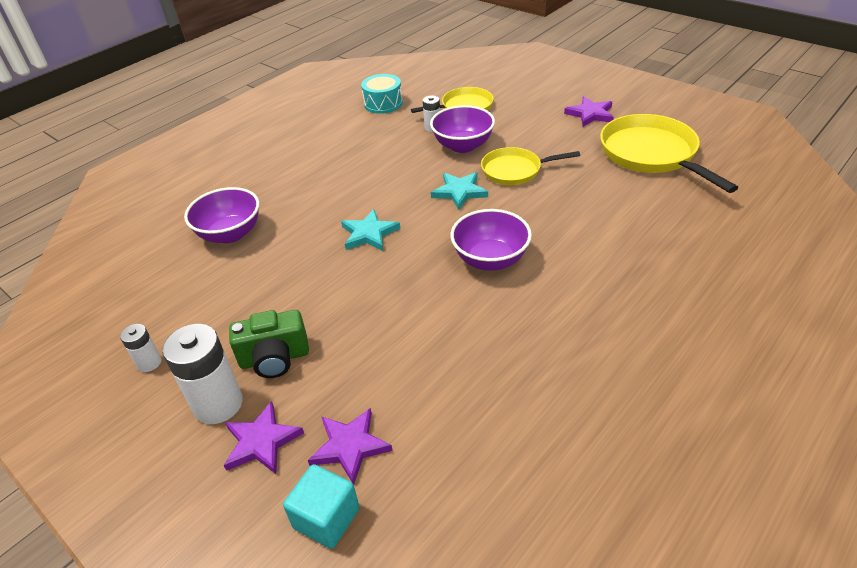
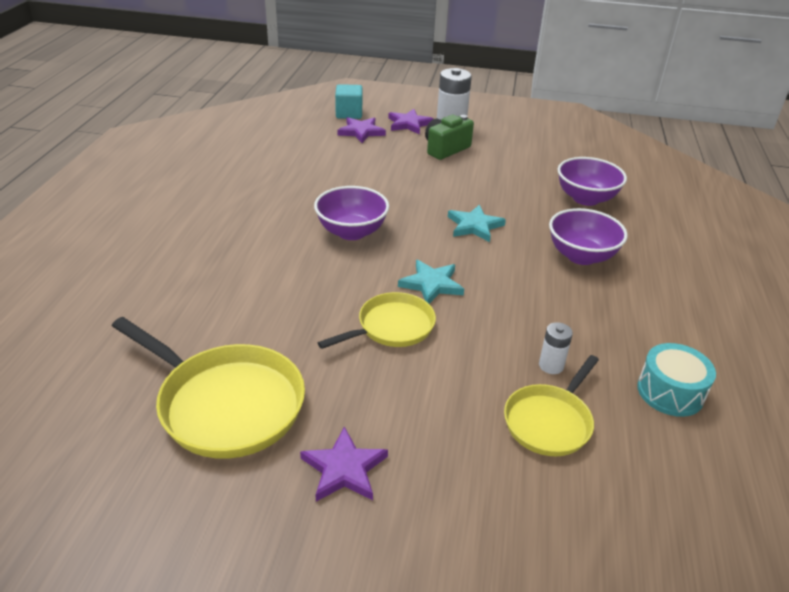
camera: 145 degrees right, 5 degrees down
white battery [120,324,161,372] -> none
purple bowl [430,105,495,153] -> purple bowl moved to [549,208,628,265]

